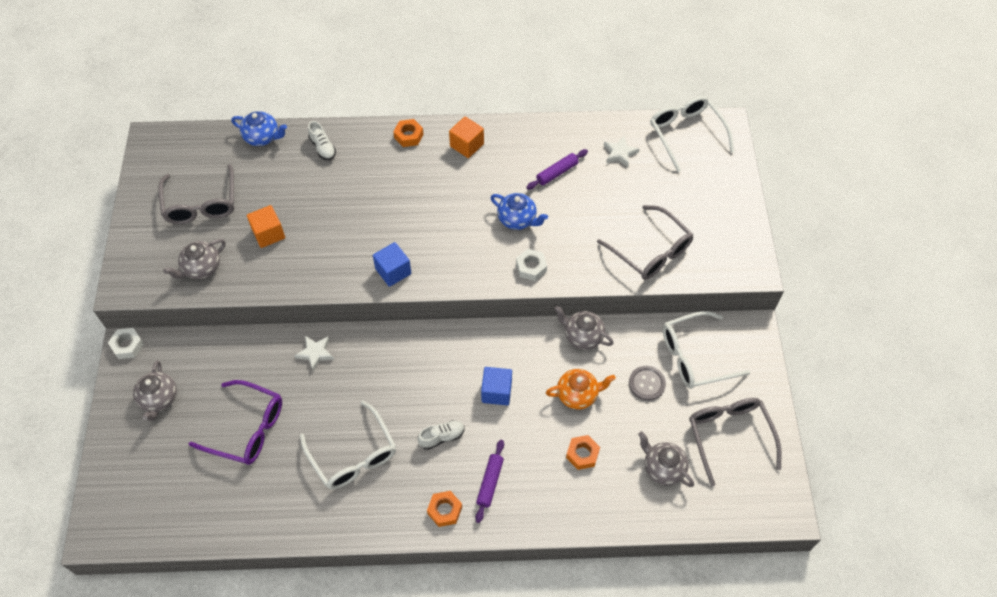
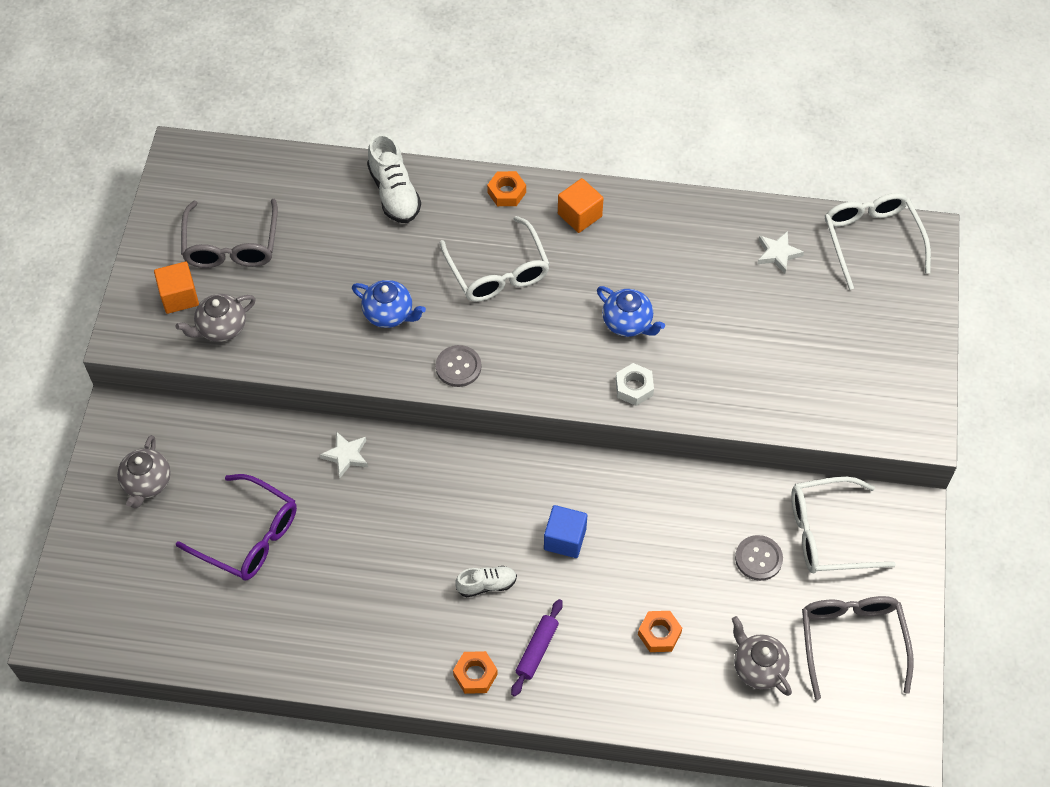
camera: 10 degrees right, 0 degrees up
white nut [108,328,144,359] -> none
blue teapot [231,112,287,146] -> blue teapot moved to [352,280,426,328]
orange cube [247,205,285,248] -> orange cube moved to [154,262,199,314]
white glasses [300,400,396,490] -> white glasses moved to [440,216,550,302]
white shoe [308,121,336,160] -> white shoe [367,133,421,223], size x1.67
blue cube [373,242,411,287] -> grey button [436,345,481,387]
purple rolling pin [526,149,588,190] -> none
orange teapot [546,369,616,410] -> none
grey teapot [554,306,614,350] -> none
grey glasses [597,205,694,280] -> none

